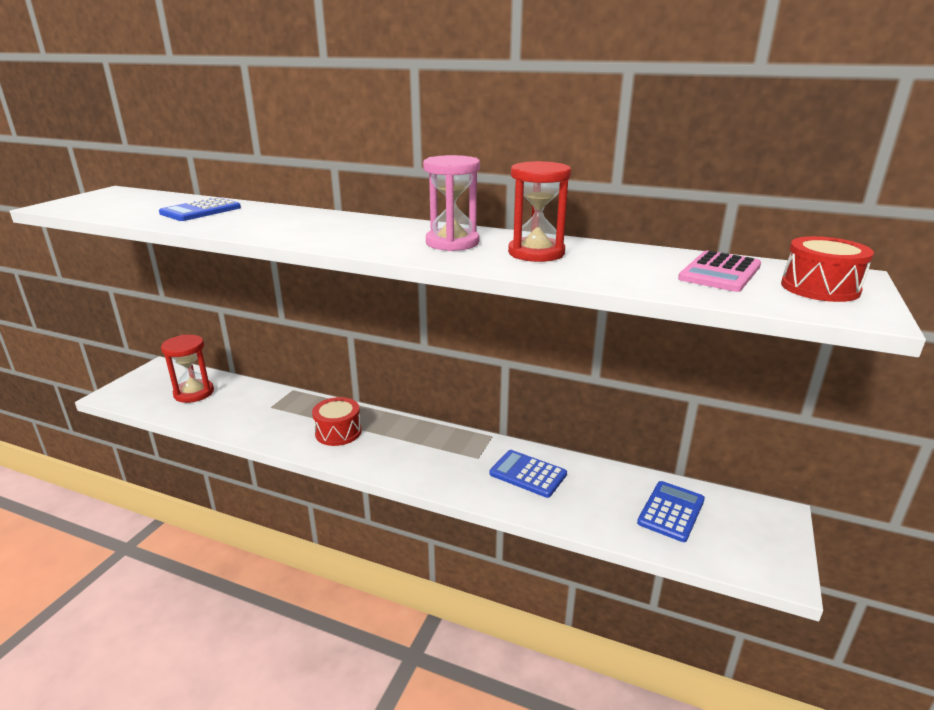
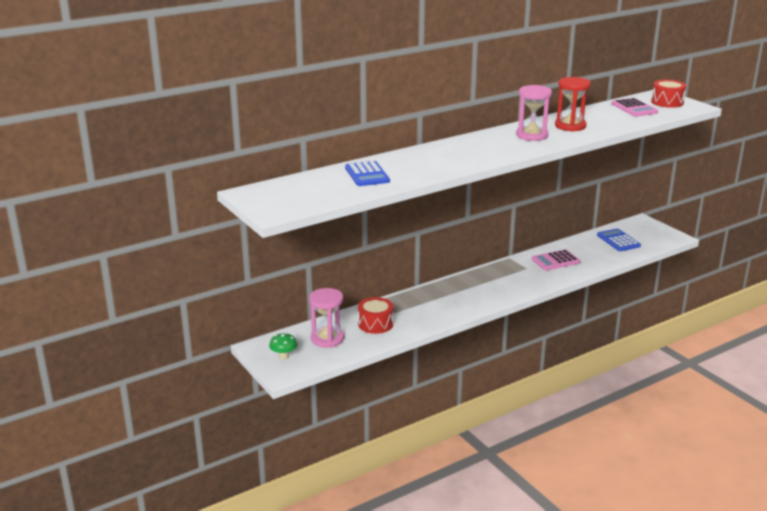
camera: 55 degrees left, 0 degrees up
red hourglass [161,335,214,403] -> pink hourglass [309,288,344,348]
red drum [312,397,362,446] -> red drum moved to [358,297,393,334]
blue calculator [489,450,567,498] -> pink calculator [532,249,580,271]
none -> green mushroom [269,333,297,360]

